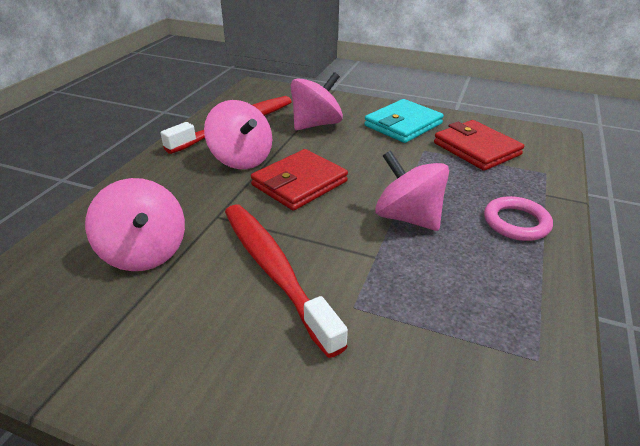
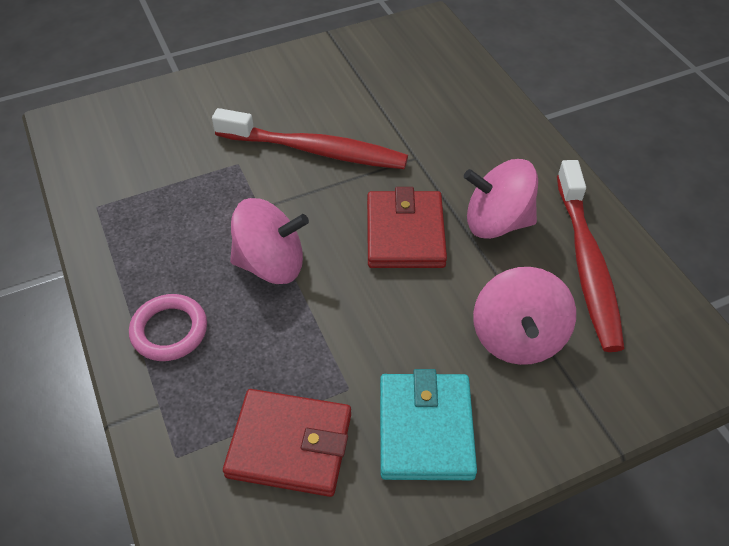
camera: 135 degrees right, 15 degrees up
pink spinning top [85,178,185,271] -> none

